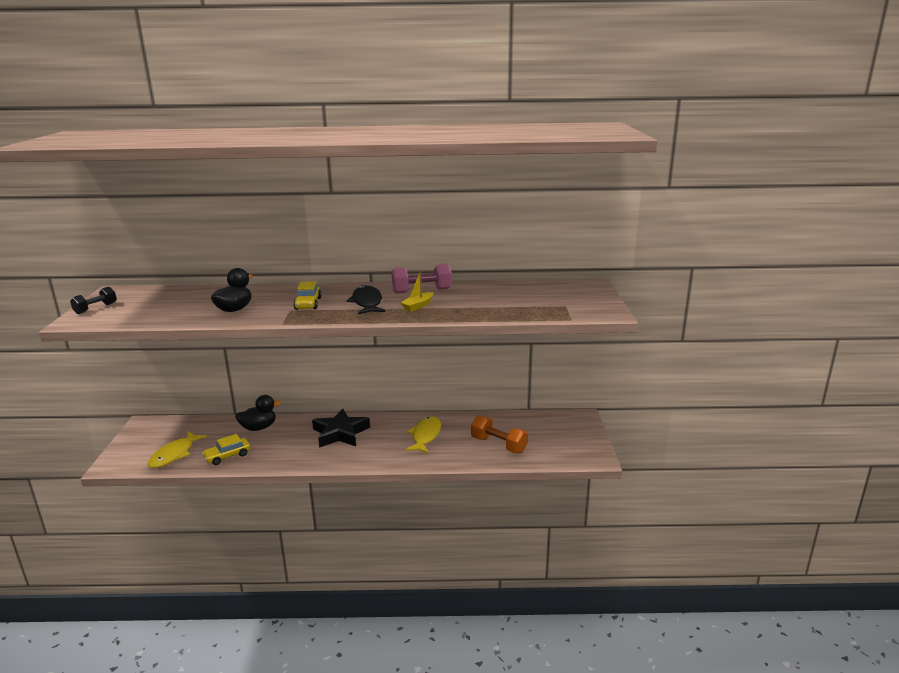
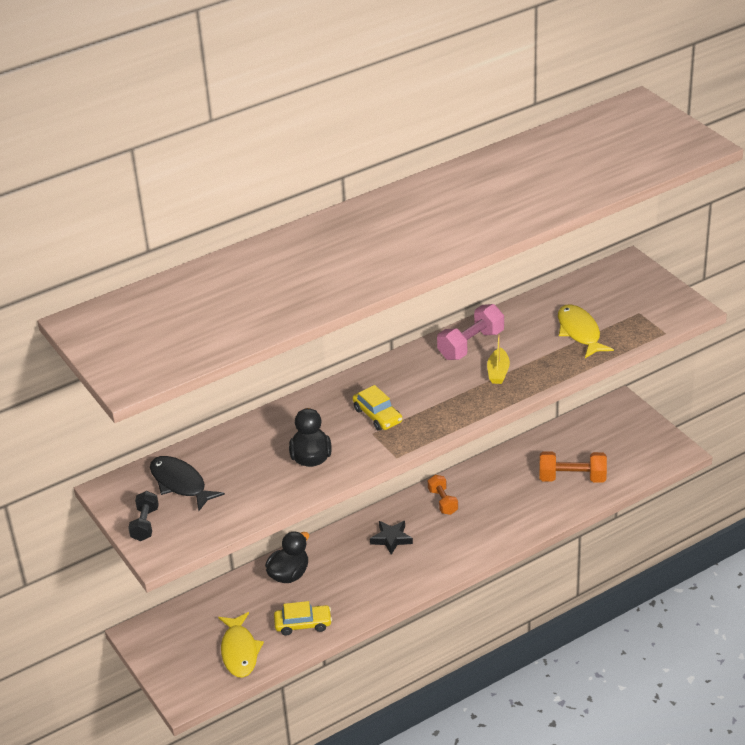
camera: 30 degrees left, 15 degrees up
yellow car [202,434,251,465] -> yellow car turned 120 degrees counterclockwise [274,601,332,635]
black star [312,408,370,448] -> black star [370,521,413,555], size x0.58
black fish [347,285,385,314] -> black fish moved to [150,456,225,511]
yellow fish [405,416,441,454] -> yellow fish moved to [558,304,614,358]
none -> orange dumbbell [428,475,458,515]

